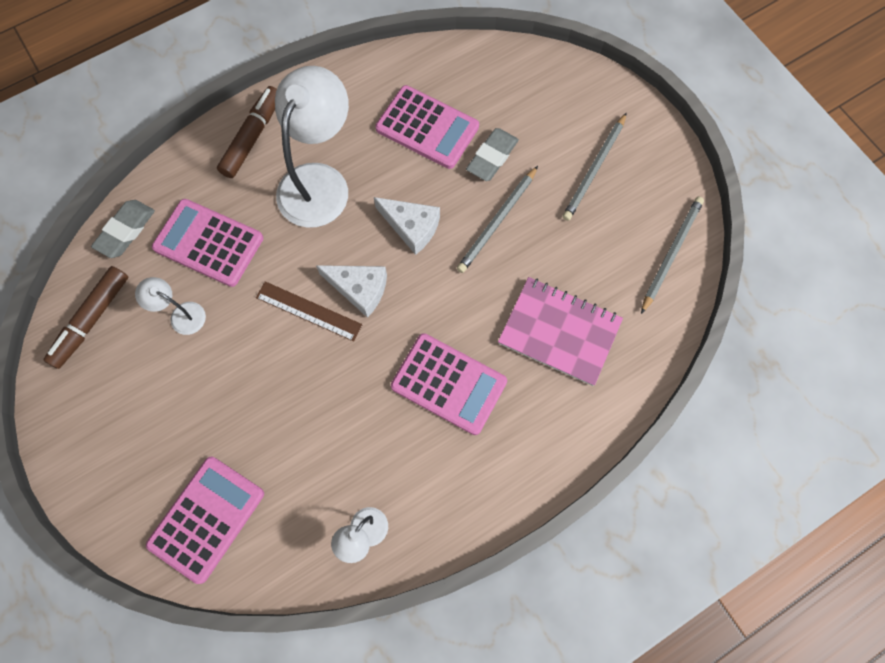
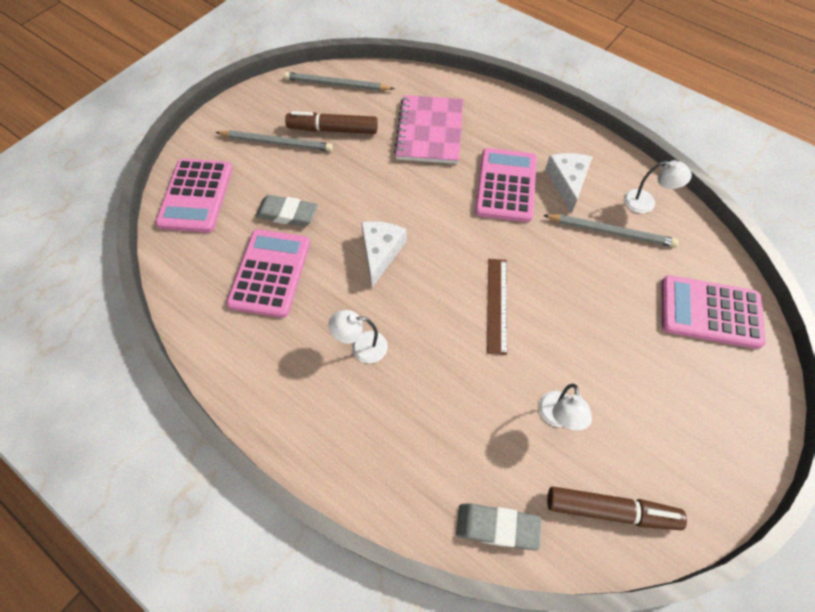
camera: 110 degrees left, 10 degrees down
pink calculator [152,199,263,287] -> pink calculator moved to [155,159,233,233]
brown marker [217,86,277,178] -> brown marker moved to [285,111,378,134]
white lamp [275,66,349,228] -> white lamp [329,310,388,363], size x0.46
white cheese [316,265,387,318] -> white cheese moved to [545,153,592,214]
grey pencil [457,166,538,273] -> grey pencil moved to [543,214,679,247]

